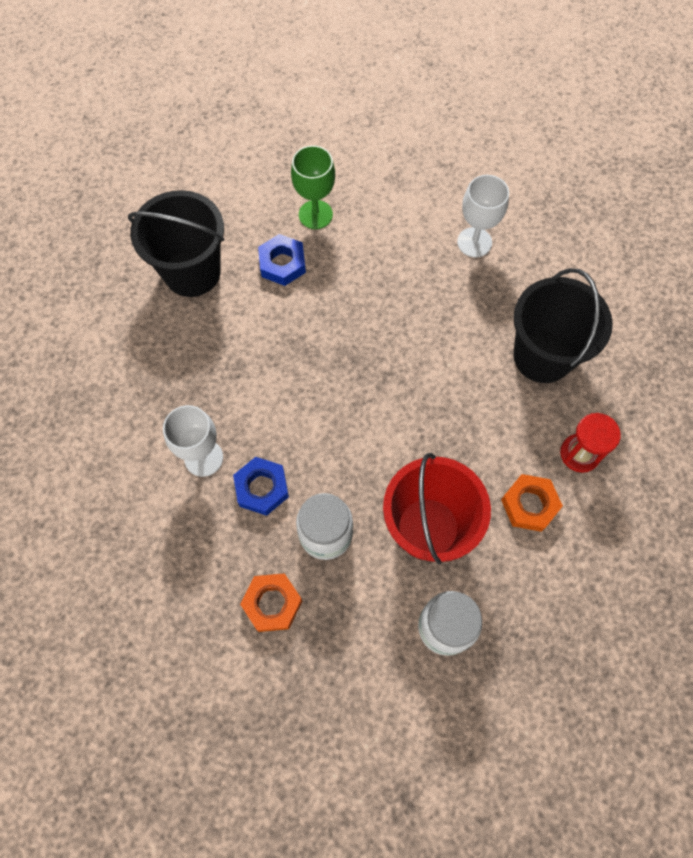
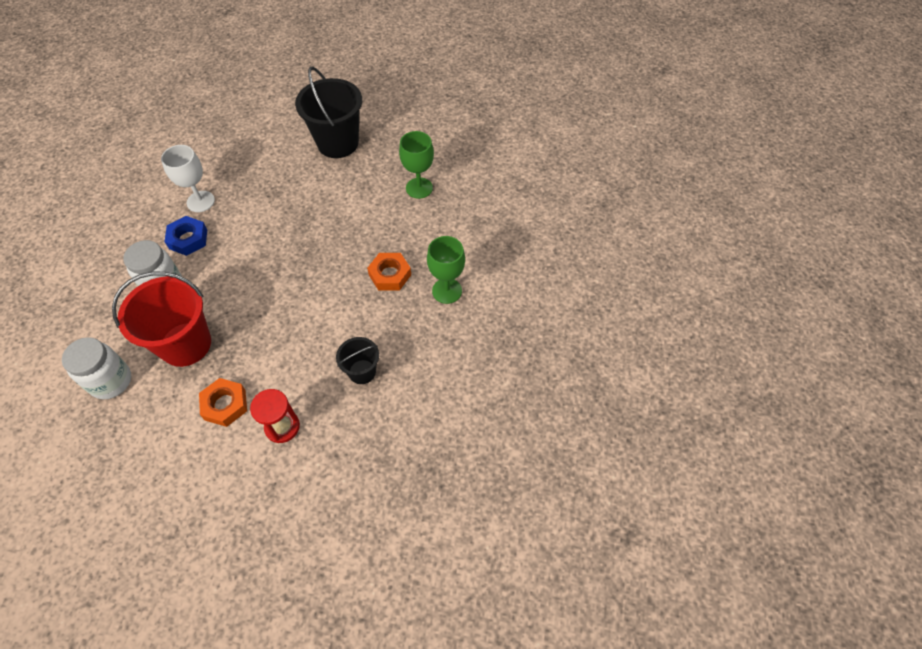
camera: 65 degrees right, 10 degrees down
orange nut [240,573,302,632] -> orange nut moved to [367,253,411,290]
blue nut [258,234,306,286] -> none
white goblet [457,175,509,257] -> green goblet [427,236,465,304]
black bucket [513,268,613,383] -> black bucket [336,337,379,384], size x0.53

